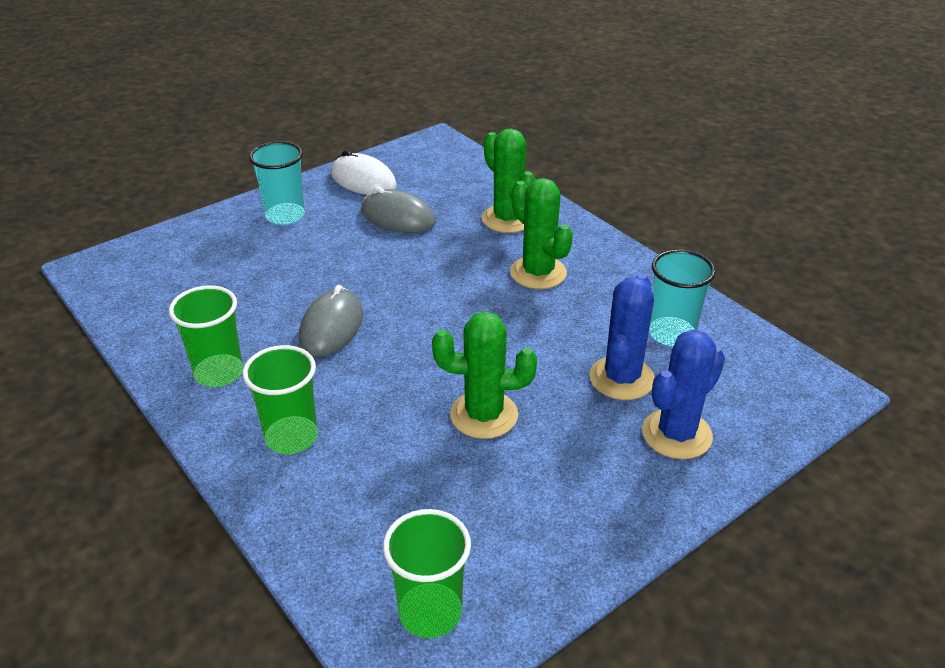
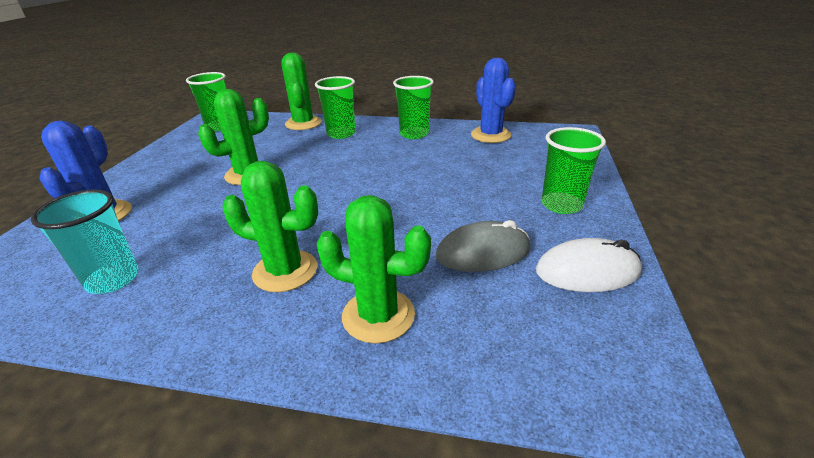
camera: 140 degrees right, 5 degrees down
turquoise cup [249,141,305,225] -> green cup [542,127,606,214]
grey mouse [299,285,363,357] -> none
blue cactus [589,274,655,400] -> blue cactus moved to [471,58,516,143]
none -> green cactus [281,52,322,130]

